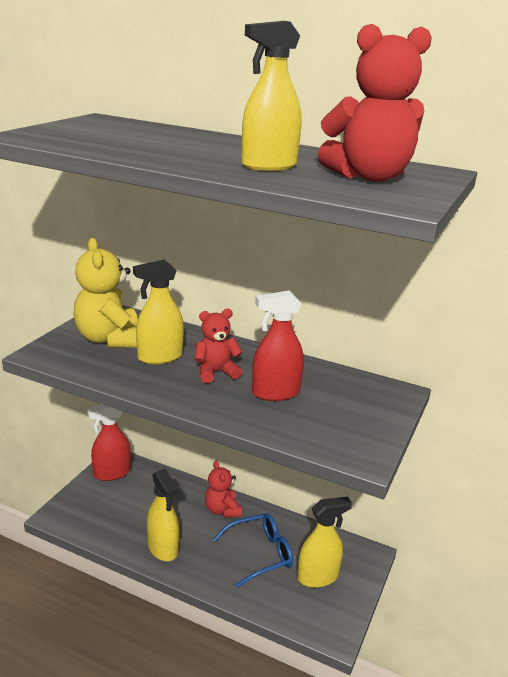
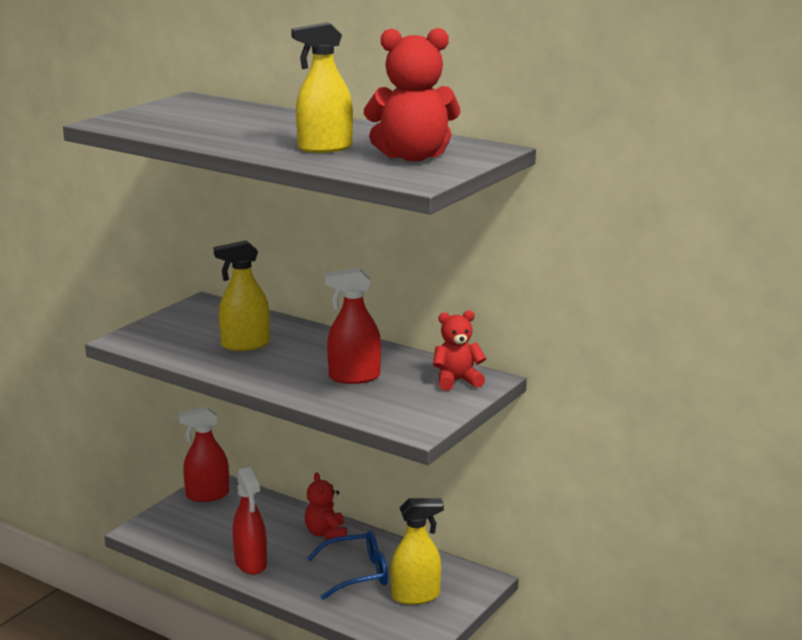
camera: 10 degrees right, 5 degrees down
yellow teddy bear [74,238,138,348] -> none
yellow spray bottle [147,469,179,561] -> red spray bottle [232,467,267,575]
red teddy bear [194,309,243,383] -> red teddy bear moved to [433,310,486,391]

